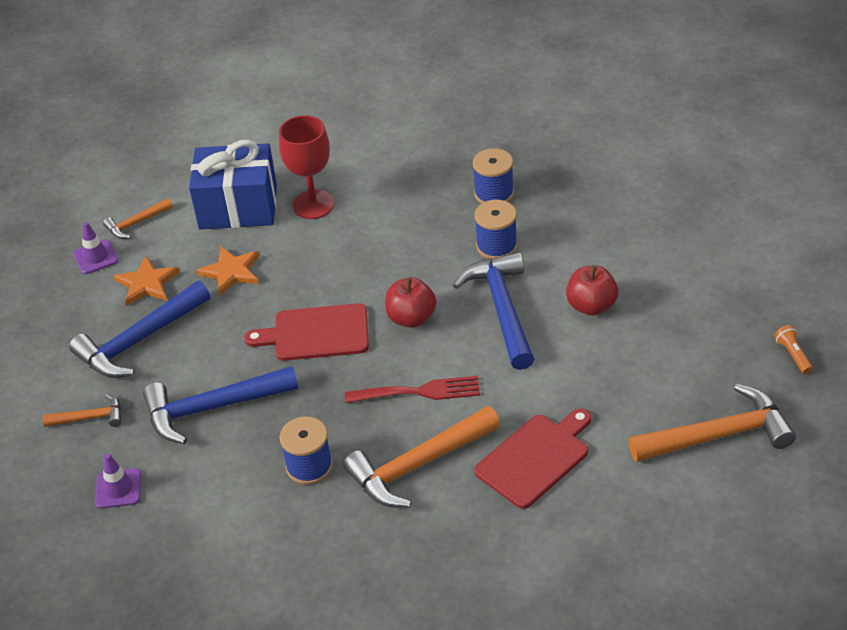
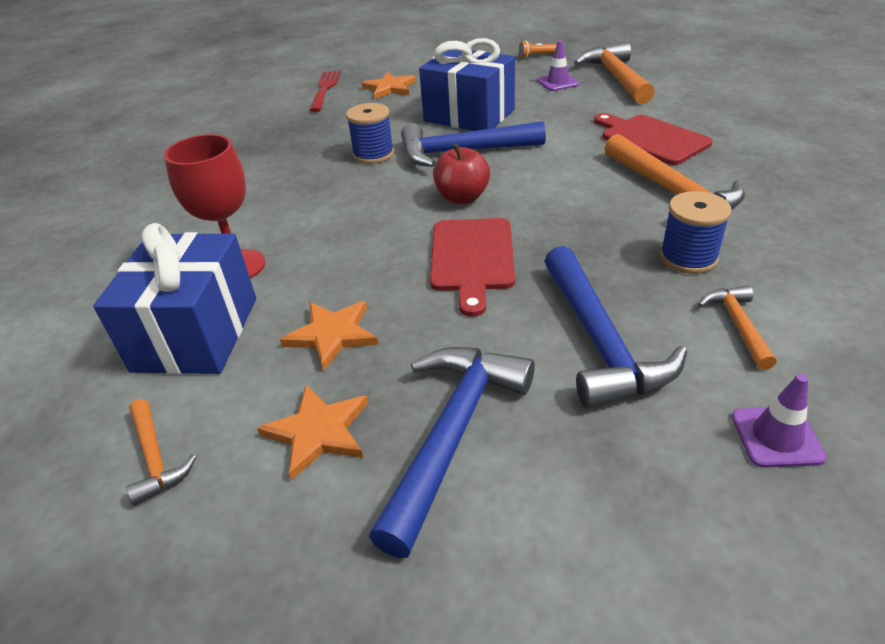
camera: 85 degrees left, 5 degrees down
orange hammer [42,394,121,427] -> orange hammer moved to [698,286,777,370]
blue hammer [69,281,210,378] -> blue hammer turned 120 degrees counterclockwise [369,347,535,558]
purple traffic cone [73,222,118,274] -> purple traffic cone moved to [537,41,580,91]
red fork [345,376,480,403] -> red fork moved to [309,71,341,112]
blue spool [473,148,514,204] -> none
red apple [566,265,618,316] -> blue gift [419,38,515,131]
none -> orange star [362,72,416,99]

